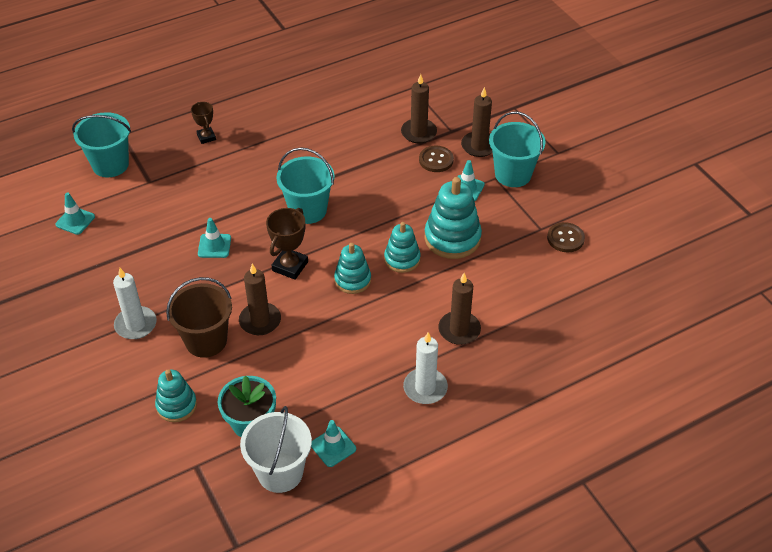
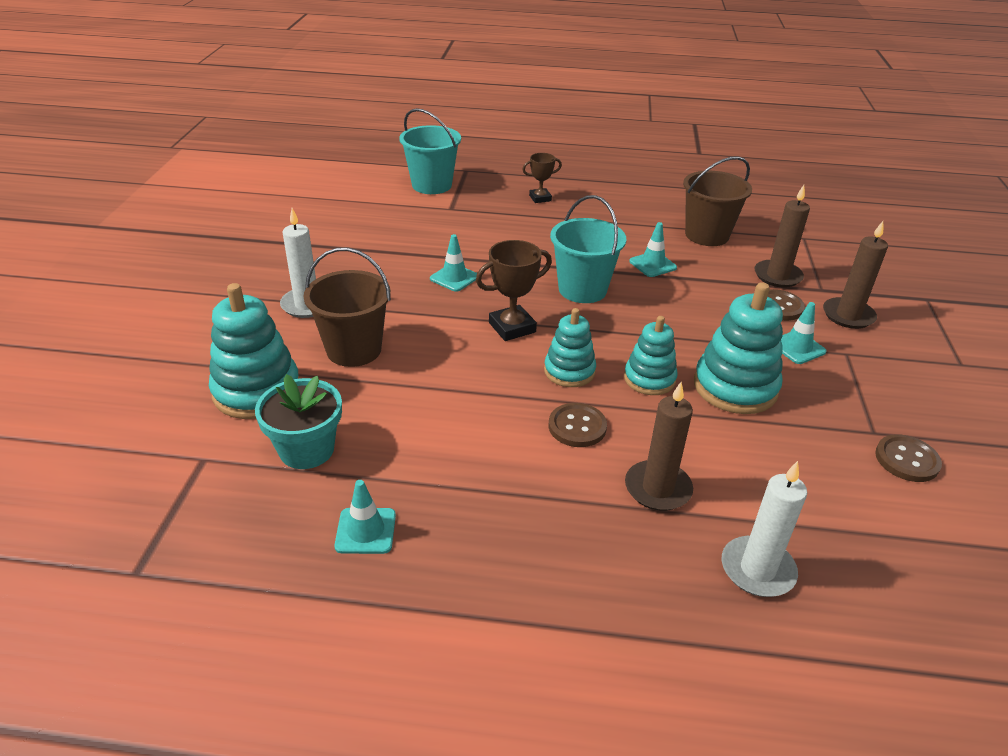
camera: 35 degrees right, 10 degrees down
turquoise traffic cone [55,193,95,235] -> turquoise traffic cone moved to [629,222,677,277]
turquoise stacking toy [155,369,197,422] -> turquoise stacking toy [209,283,299,419], size x1.59
brown trophy [191,102,216,144] -> brown trophy turned 60 degrees clockwise [522,153,562,203]
brown candle [239,264,281,335] -> none
white bucket [240,406,312,493] -> none
white candle [403,332,448,404] -> white candle moved to [722,461,807,597]
turquoise bucket [489,111,546,187] -> none
none -> brown button [549,403,607,447]
none -> brown bucket [683,156,752,246]

